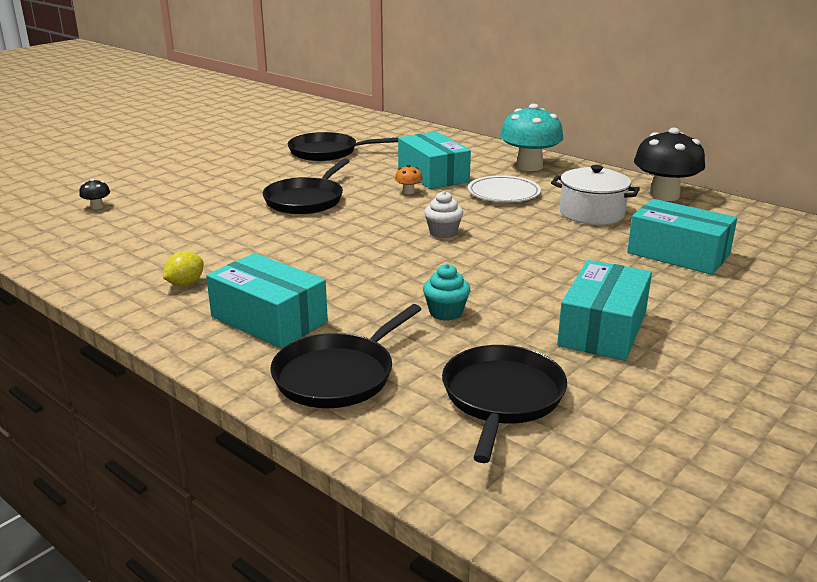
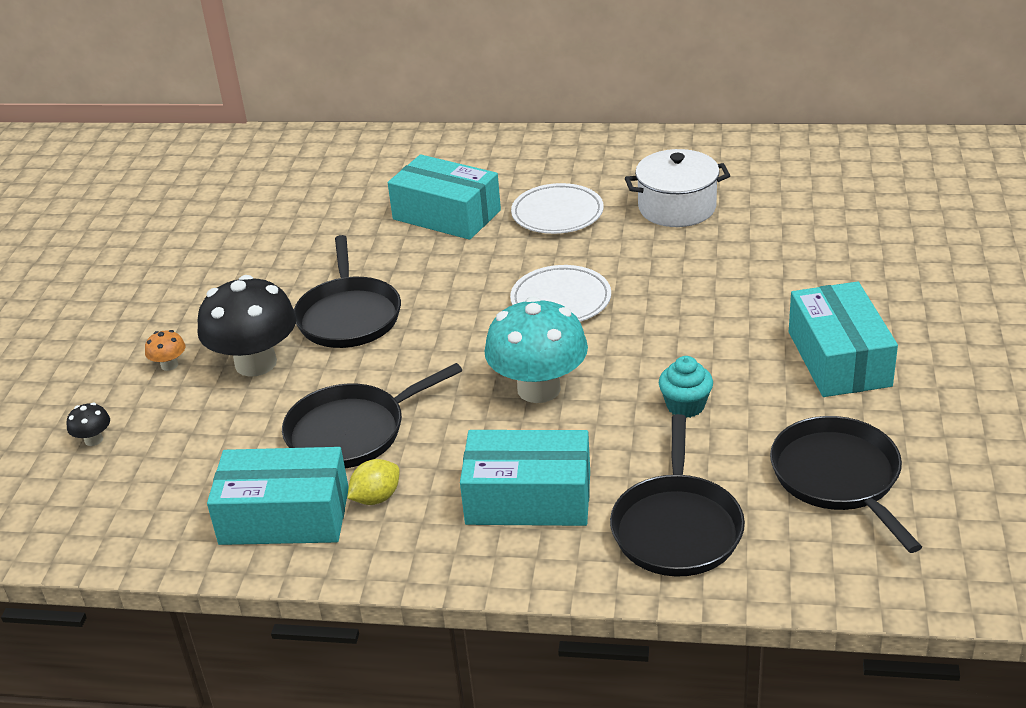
camera: 30 degrees left, 10 degrees up
yellow lemon [163,251,203,286] -> yellow lemon turned 45 degrees clockwise [347,459,400,505]
black pan [288,132,398,161] -> black pan moved to [282,363,462,468]
orange mushroom [395,165,423,194] -> orange mushroom moved to [145,330,185,371]
white cupcake [424,191,463,238] -> white plate [510,265,611,322]
turquoise mushroom [500,104,563,171] -> turquoise mushroom moved to [485,297,588,403]
turquoise box [627,199,737,275] -> turquoise box moved to [207,447,349,545]
black mushroom [634,128,705,201] -> black mushroom moved to [198,275,296,377]

